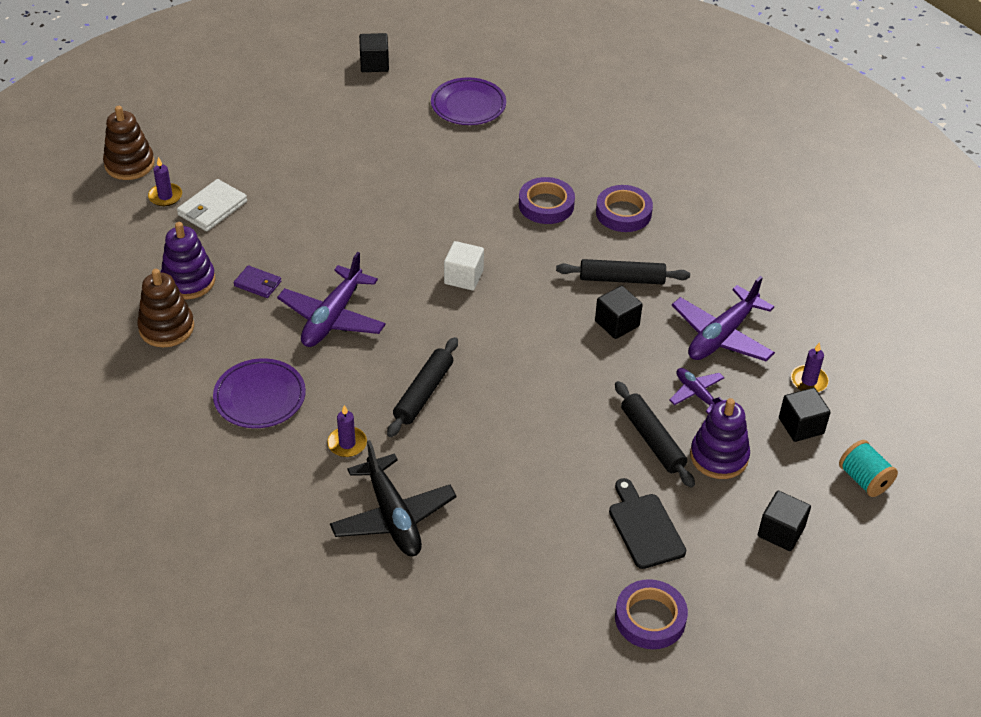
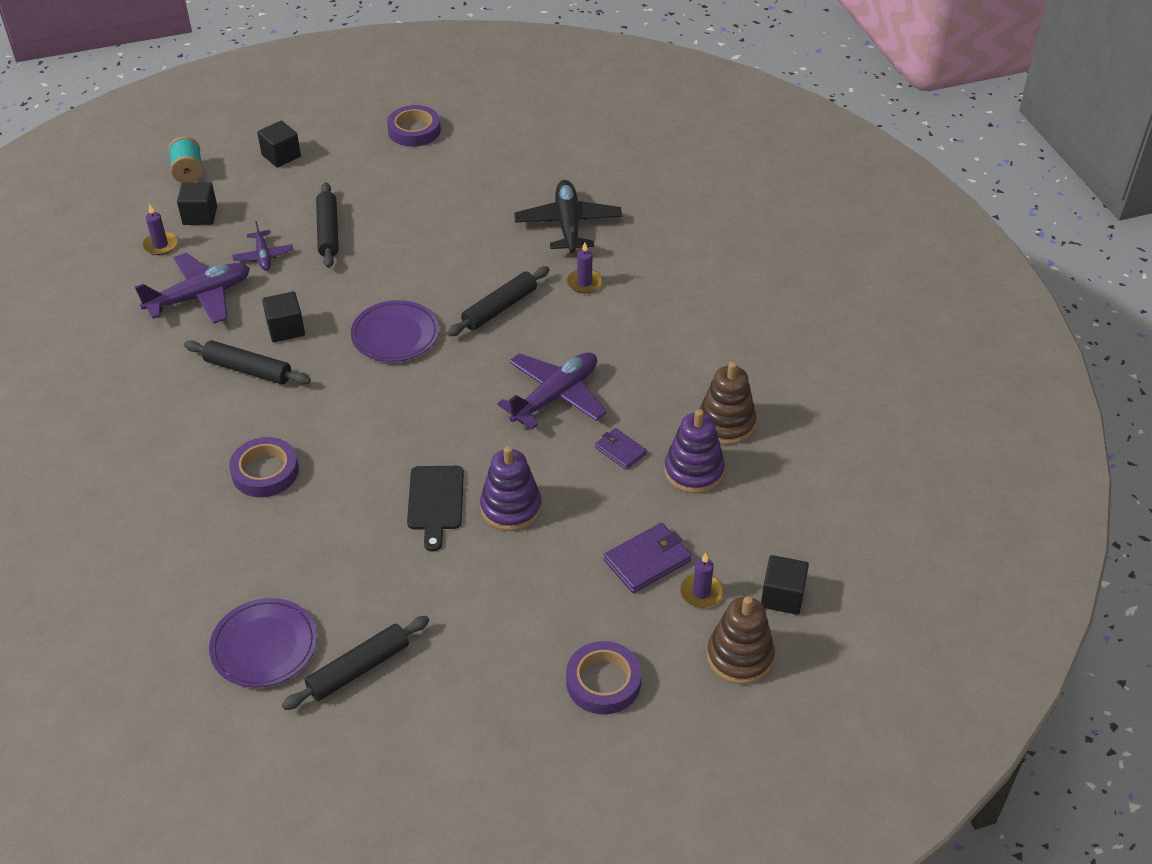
camera: 160 degrees left, 0 degrees up
white wallet [177,179,247,231] -> purple wallet [604,523,692,593]
purple plate [213,358,306,428] -> purple plate moved to [351,300,439,362]
black cube [359,33,389,72] -> black cube moved to [761,555,809,615]
white cube [444,241,484,291] -> none
purple tape [596,185,653,232] -> purple tape moved to [566,641,641,714]
black cutting board [609,478,686,569] -> black cutting board moved to [407,466,464,552]
purple stacking toy [690,398,750,479] -> purple stacking toy moved to [480,446,542,531]
none -> black rolling pin [282,616,430,710]

